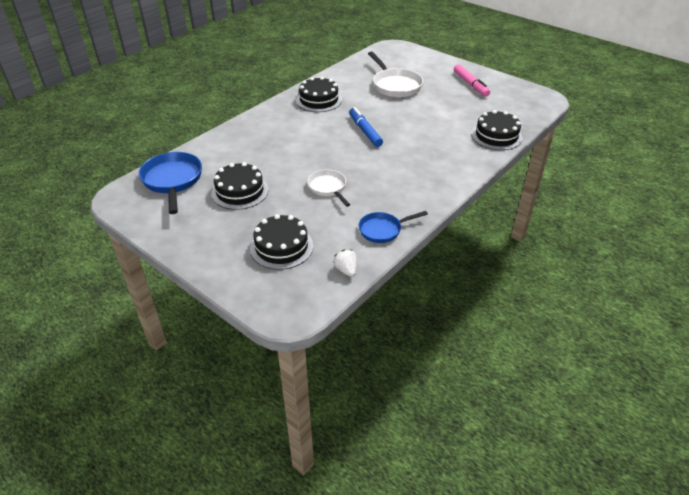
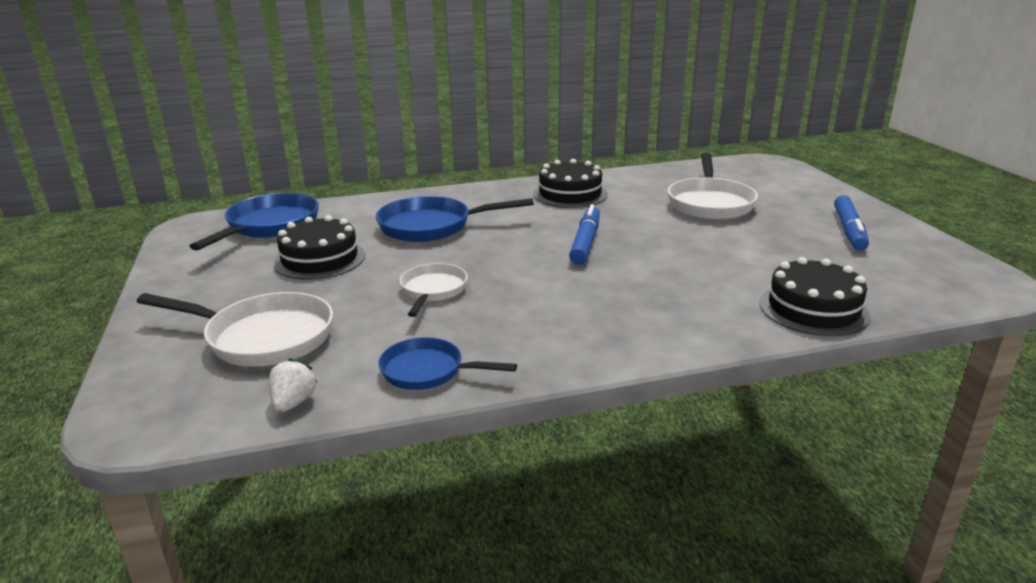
camera: 35 degrees right, 15 degrees down
black cake [250,214,313,270] -> white pan [137,292,333,366]
pink marker [454,65,490,97] -> blue marker [834,195,869,250]
none -> blue pan [376,196,534,242]

